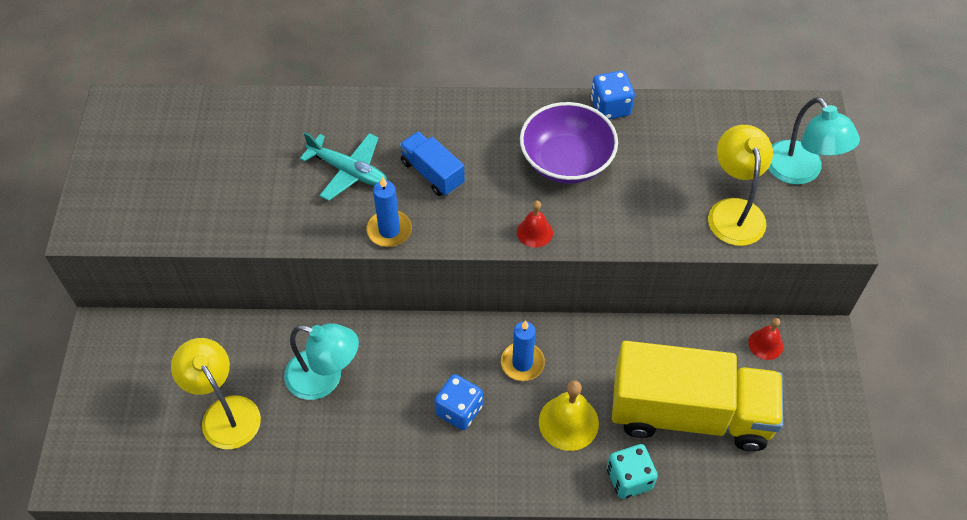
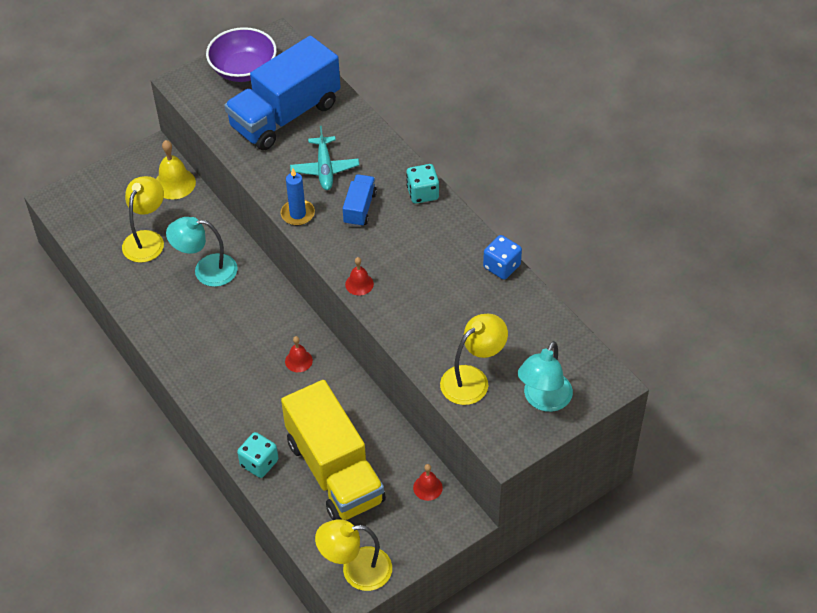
camera: 55 degrees right, 5 degrees down
turquoise lamp [284,323,359,400] -> turquoise lamp turned 105 degrees clockwise [166,217,238,287]
blue dice [434,374,483,430] -> none
blue candle [501,320,545,381] -> red bell [285,336,313,372]
purple bowl [520,102,618,184] -> purple bowl moved to [206,27,277,82]
yellow bell [539,380,599,451] -> yellow bell moved to [156,140,196,200]
none -> blue truck [224,36,341,150]
none -> yellow lamp [315,519,392,591]
none -> turquoise dice [406,164,439,204]

